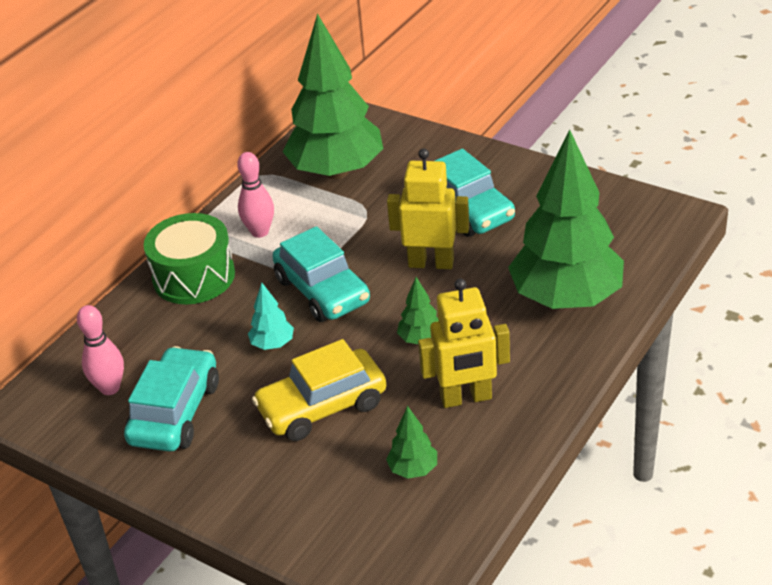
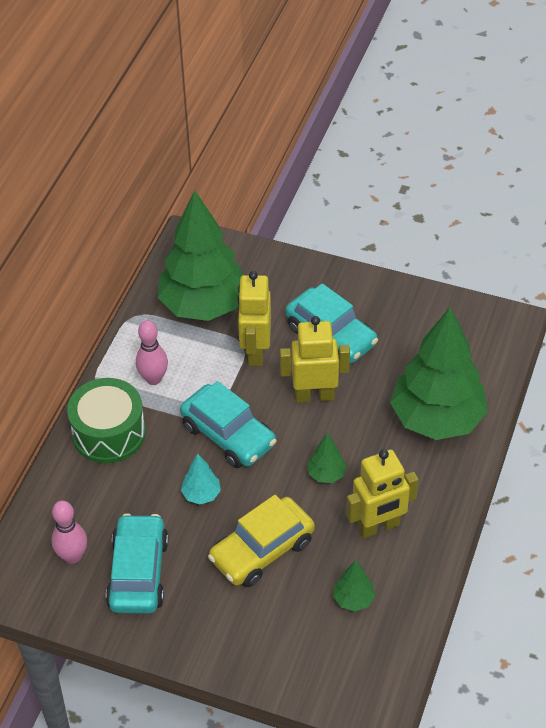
camera: 15 degrees left, 10 degrees up
none -> yellow robot [237,271,271,366]

